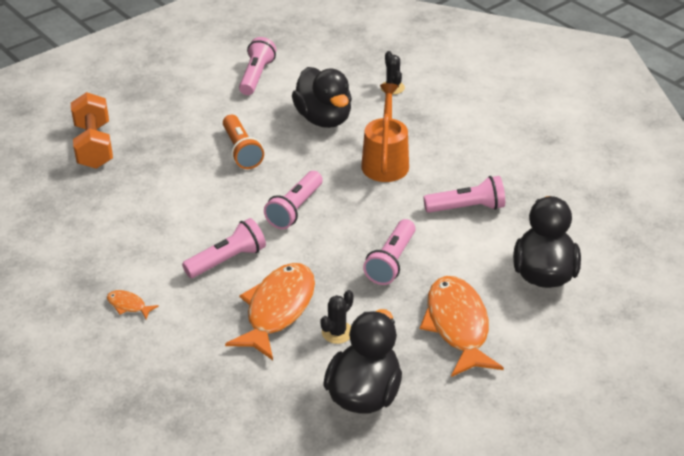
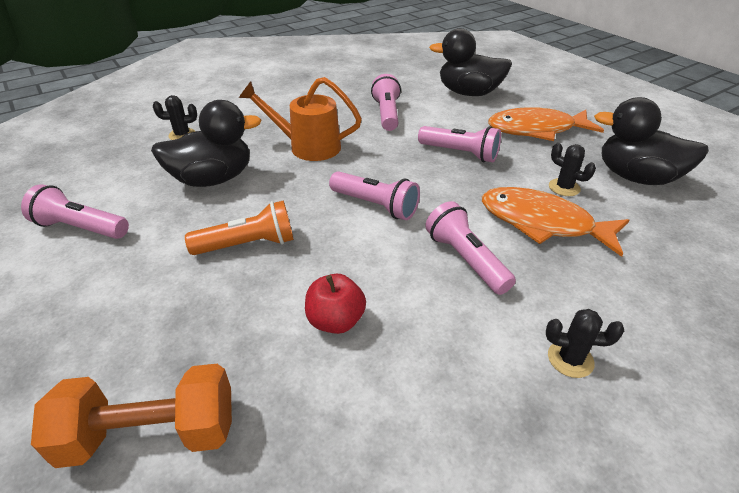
camera: 85 degrees left, 0 degrees up
orange fish [107,290,159,319] -> black cactus [546,309,624,378]
none -> red apple [305,274,366,334]

